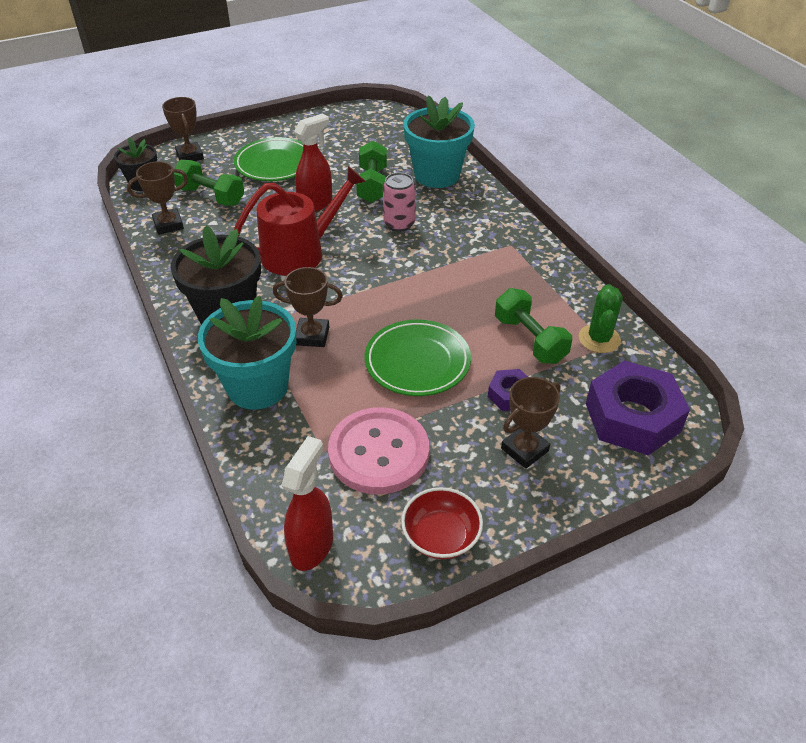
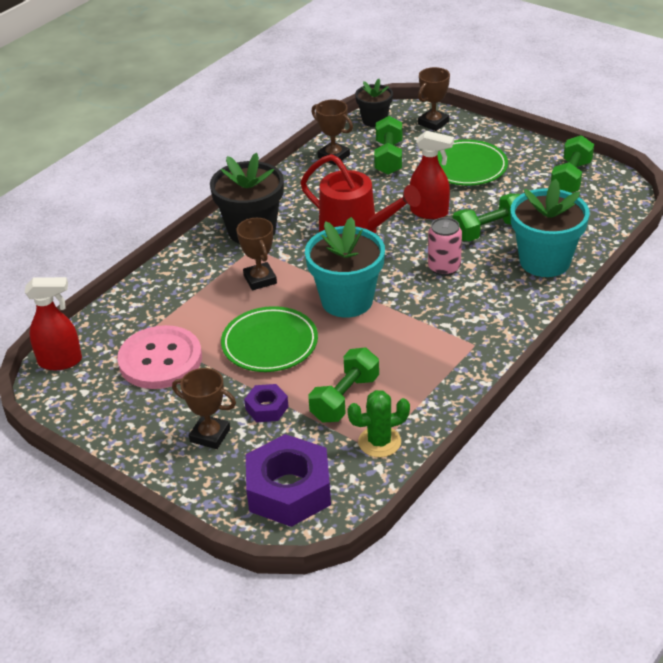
camera: 65 degrees right, 5 degrees down
turquoise flower pot [198,296,296,410] -> turquoise flower pot moved to [305,217,385,318]
red bowl [401,487,483,559] -> none
none -> green dumbbell [551,135,594,193]

